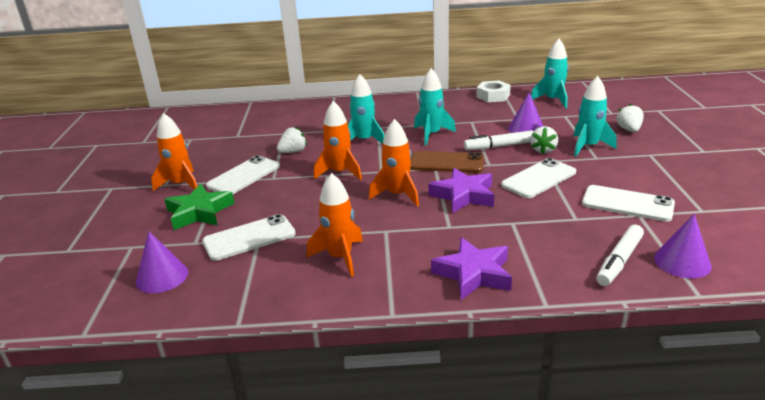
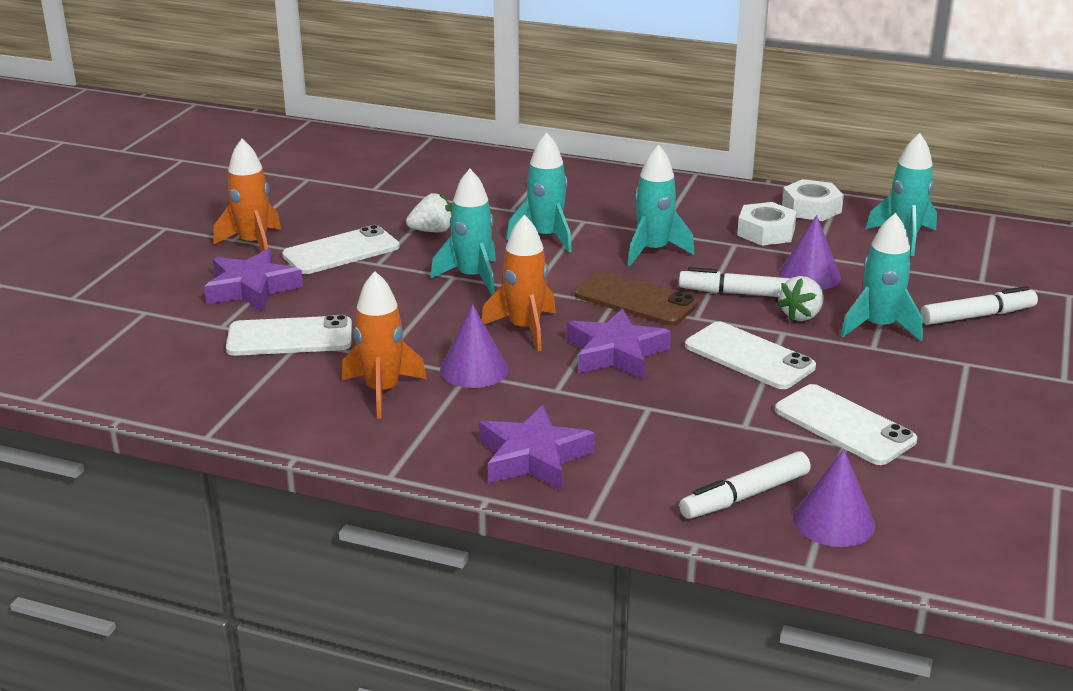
camera: 20 degrees right, 0 degrees up
purple cone [136,231,188,293] -> purple cone moved to [440,304,509,388]
green star [164,184,235,230] -> purple star [204,248,303,311]
orange rocket [314,101,362,180] -> turquoise rocket [430,169,496,295]
white phone [501,158,576,198] -> white phone turned 60 degrees clockwise [685,321,816,389]
white strawberry [616,104,644,132] -> white marker [920,286,1038,325]
none -> white nut [737,202,797,246]

